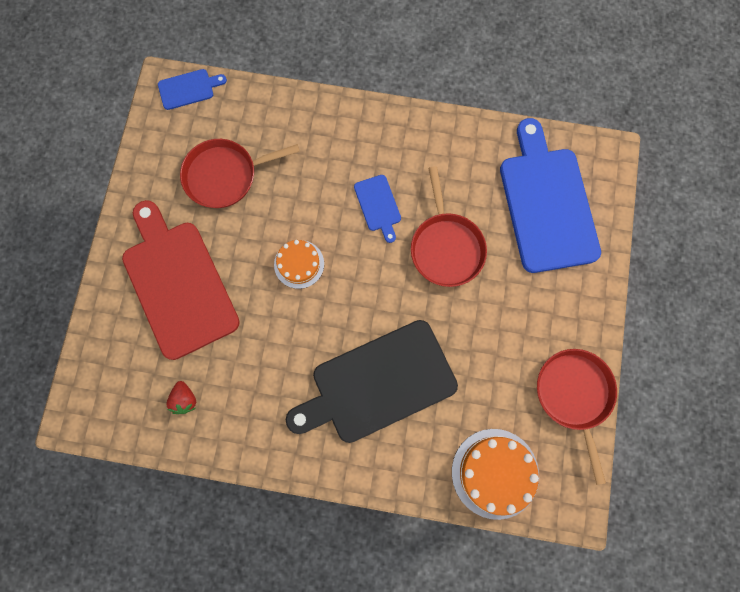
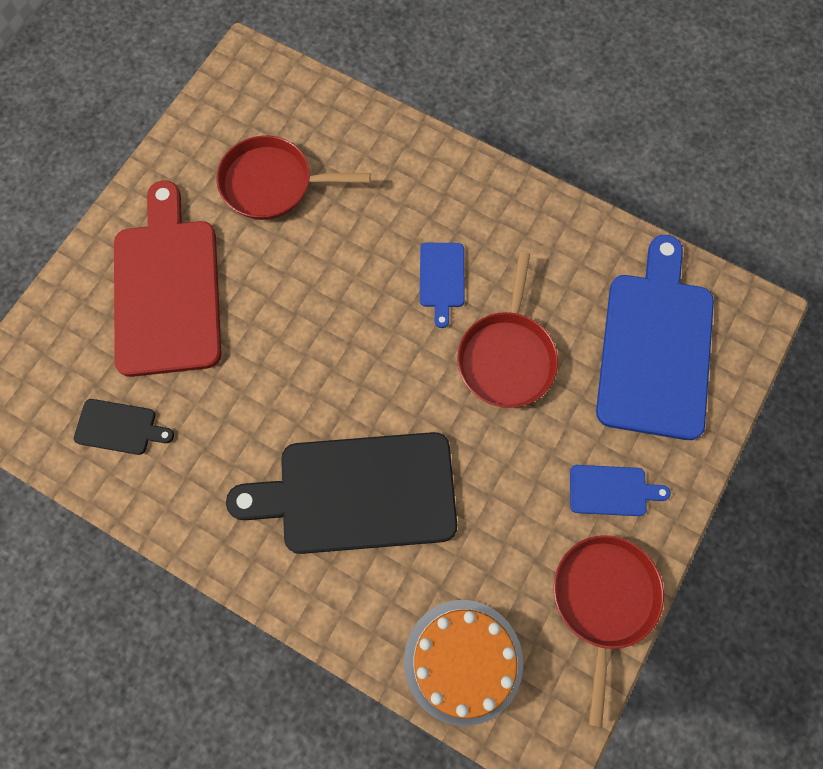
camera: 20 degrees right, 5 degrees down
blue cutting board [158,69,227,110] -> blue cutting board moved to [570,465,671,516]
red strawberry [166,381,196,414] -> black cutting board [74,399,174,455]
orange cake [274,240,324,289] -> none

